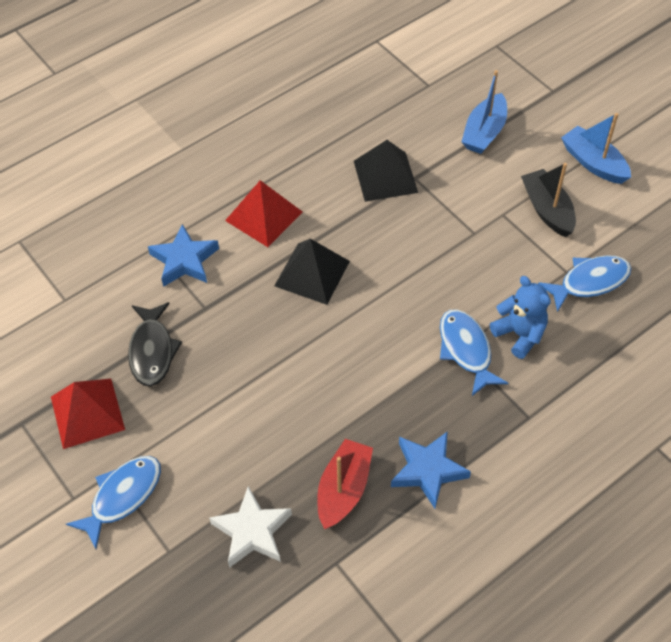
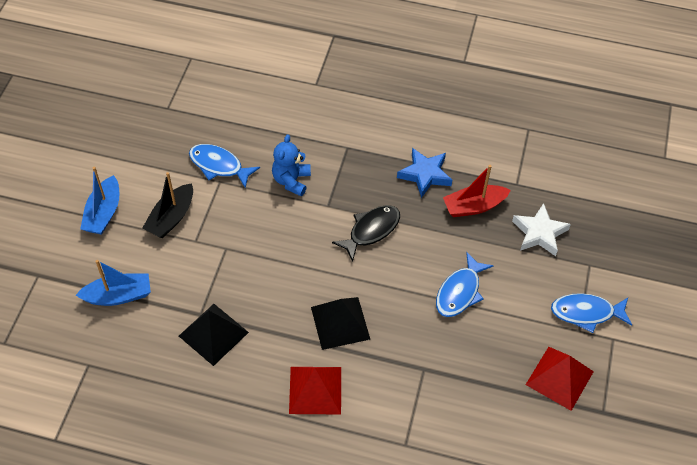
camera: 130 degrees left, 0 degrees up
black fish [128,302,182,386] -> black fish moved to [332,205,400,262]
blue star [148,224,219,287] -> none
blue fish [440,309,508,396] -> blue fish moved to [436,252,493,317]

